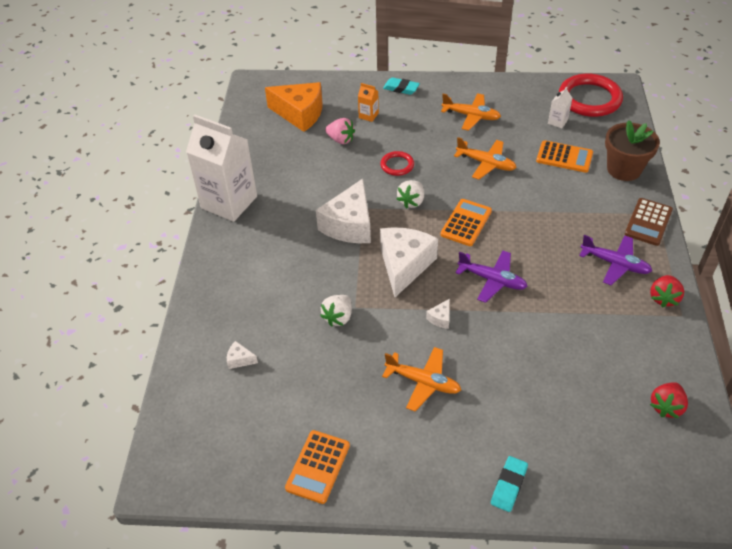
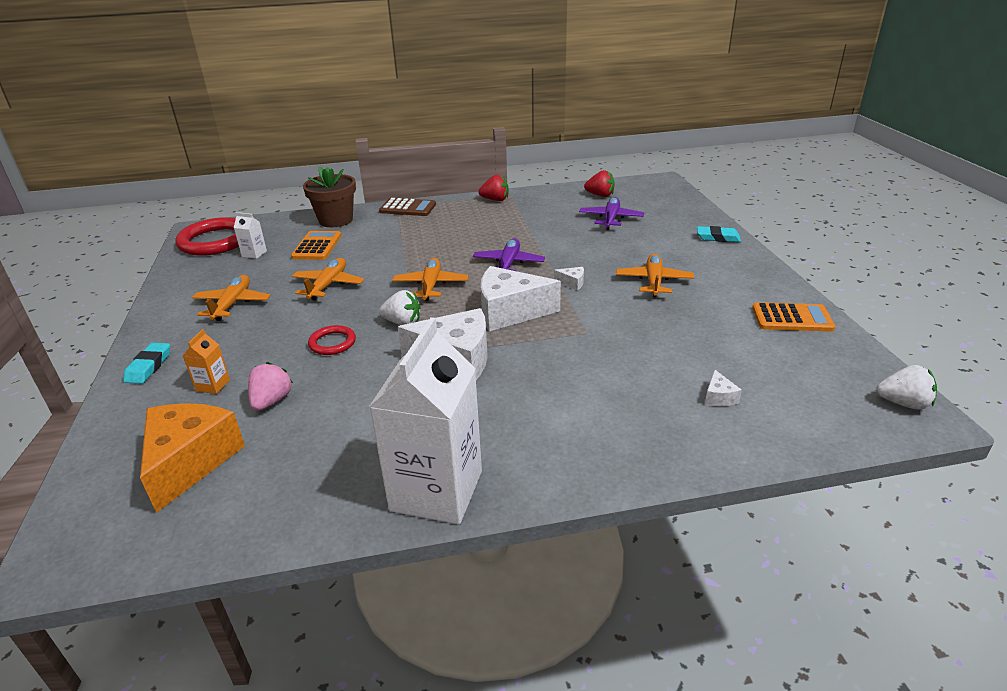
camera: 105 degrees left, 15 degrees down
white strawberry [320,295,352,327] -> white strawberry moved to [876,365,937,410]
orange calculator [440,199,492,246] -> orange plane [392,258,469,301]
purple plane [579,235,652,285] -> purple plane moved to [579,197,644,230]

